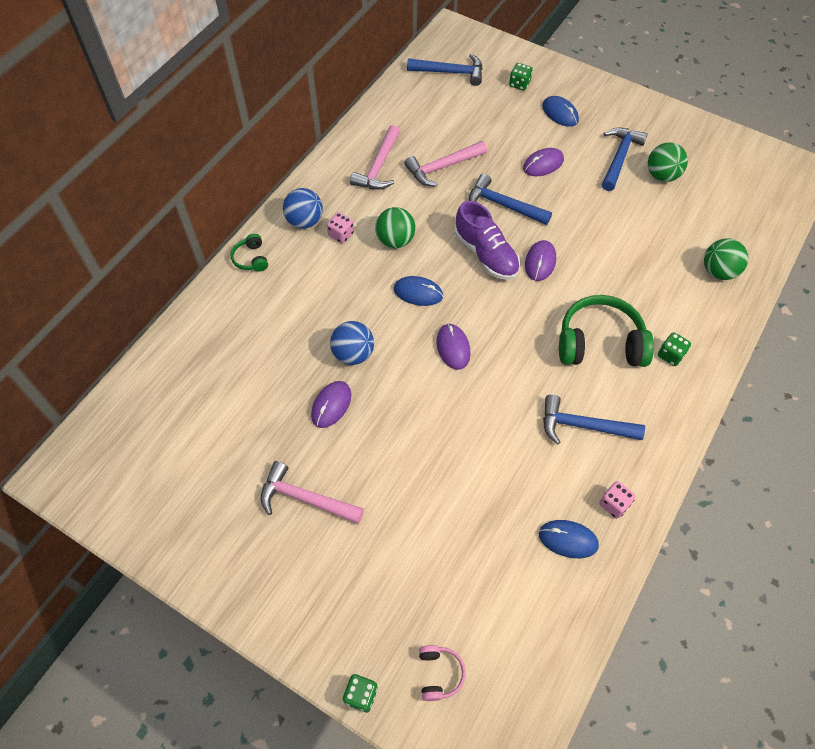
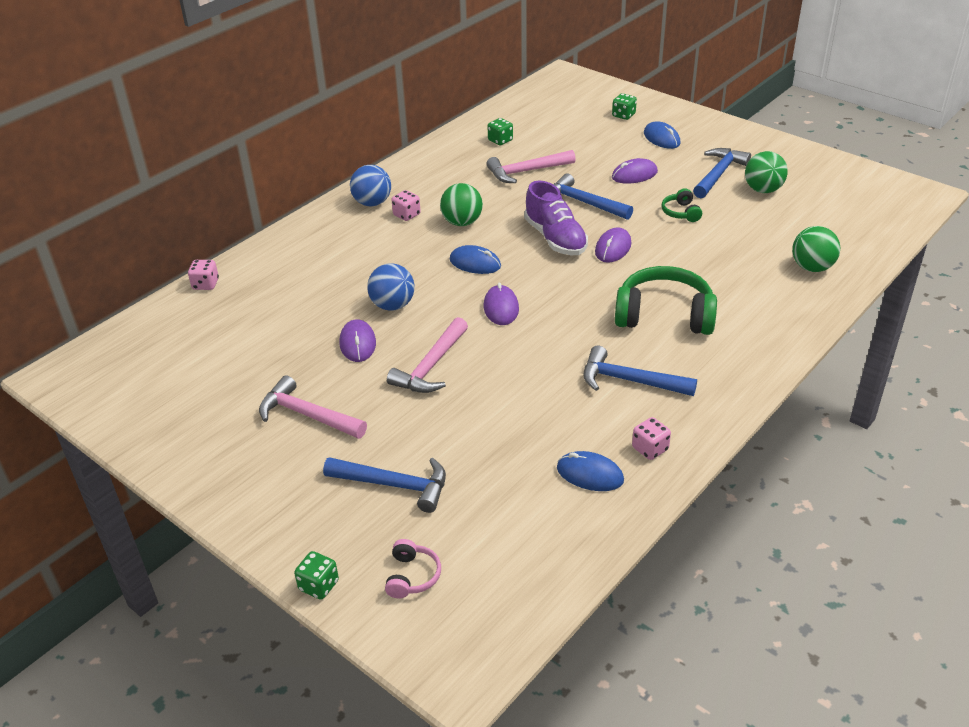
camera: 10 degrees right, 20 degrees down
green headphones [230,234,268,272] -> green headphones moved to [661,188,702,222]
purple mouse [311,381,351,428] -> purple mouse turned 45 degrees counterclockwise [339,319,376,362]
pink hammer [350,125,400,190] -> pink hammer moved to [387,317,468,393]
blue hammer [407,54,483,86] -> blue hammer moved to [323,457,446,513]
green dice [658,332,691,366] -> green dice moved to [488,118,513,145]
none -> pink dice [188,260,219,290]

